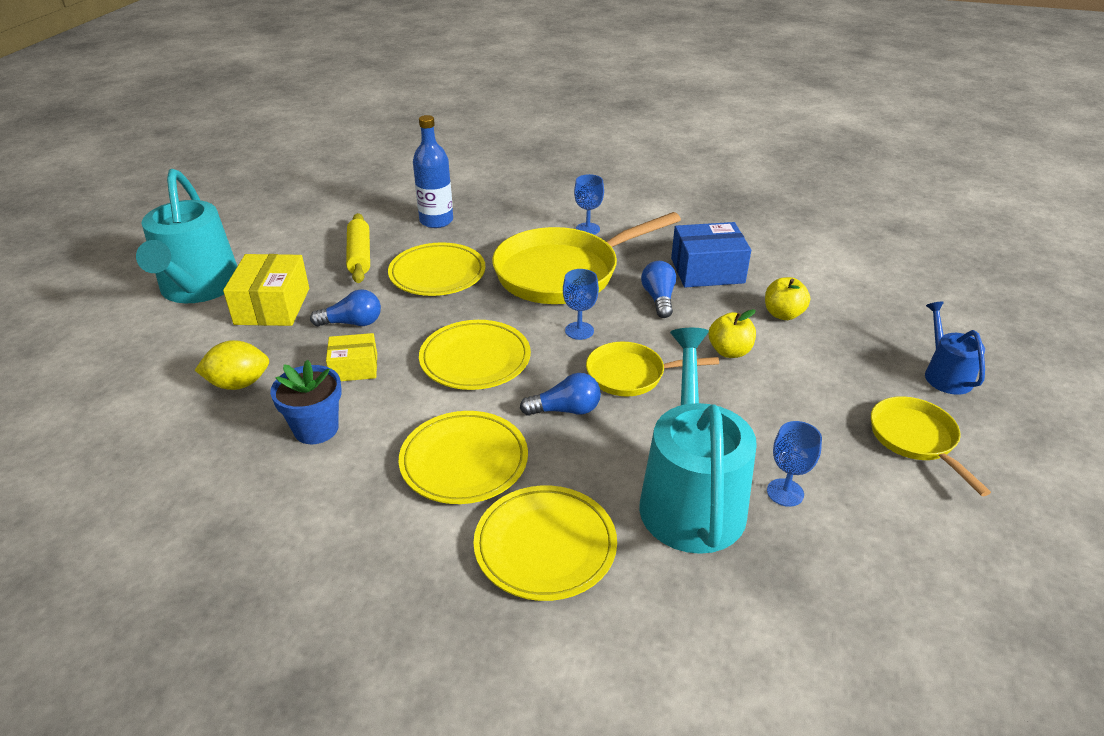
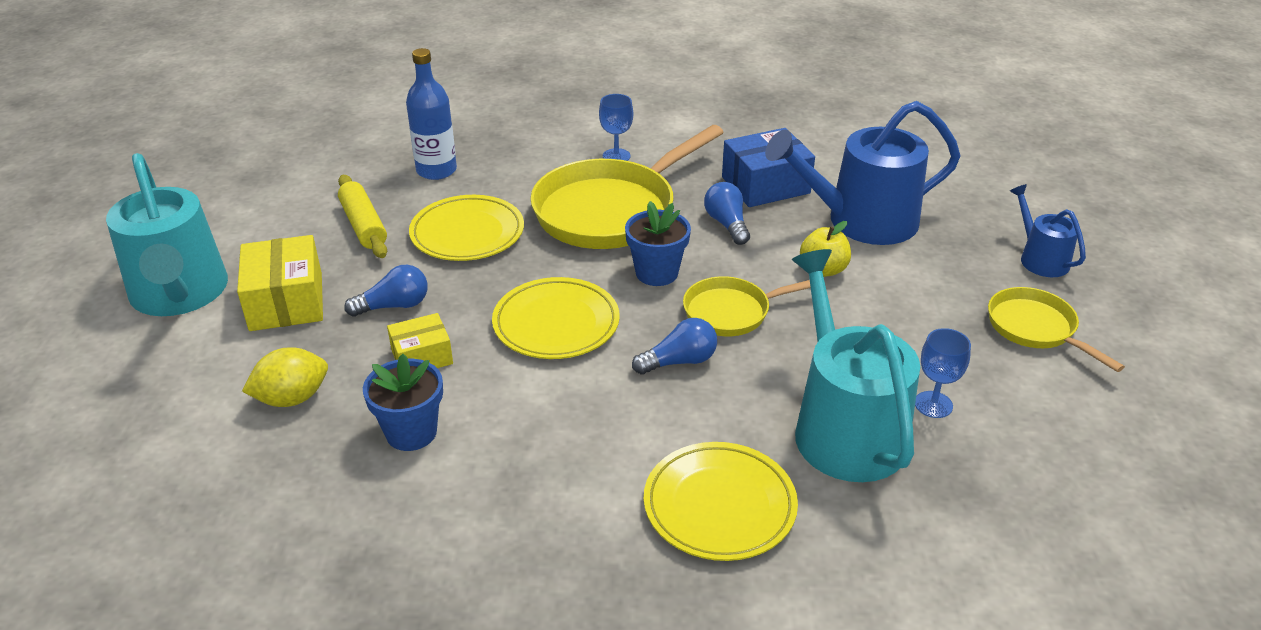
camera: 15 degrees left, 0 degrees up
yellow plate [399,411,528,504] -> none
blue goblet [563,269,599,340] -> blue flower pot [625,201,691,286]
yellow apple [765,277,810,320] -> blue watering can [765,101,961,245]

